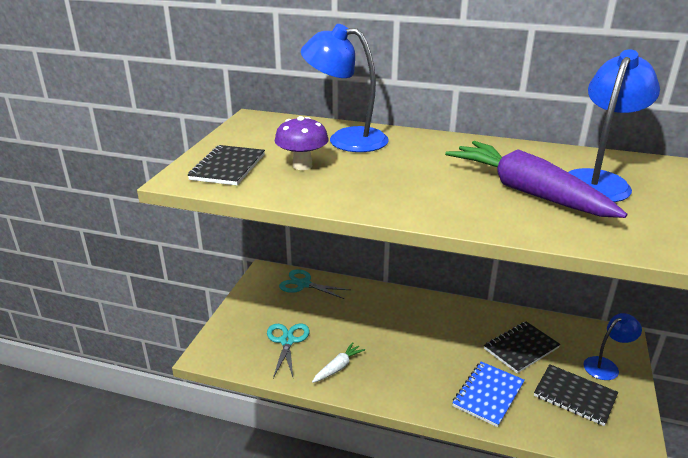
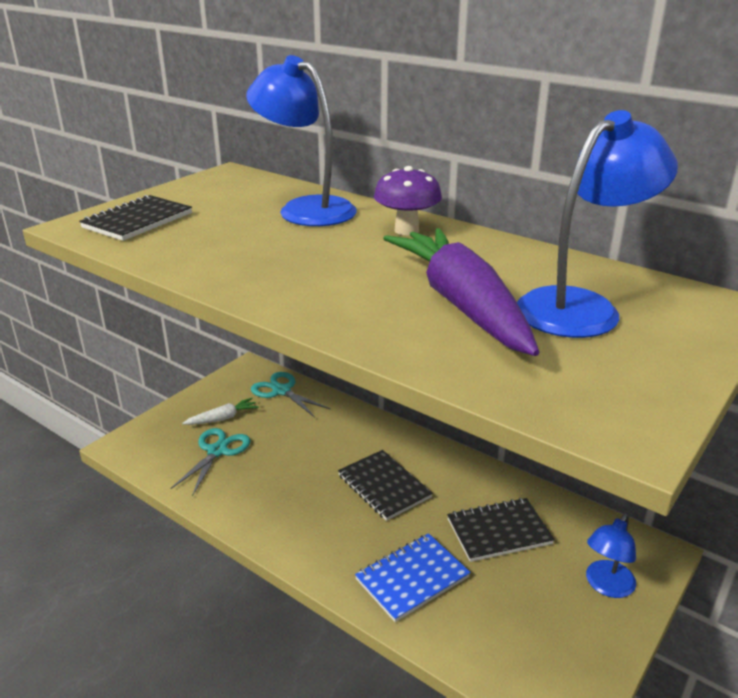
camera: 20 degrees right, 0 degrees up
purple mushroom [275,116,329,170] -> purple mushroom moved to [374,166,442,235]
white carrot [312,342,365,383] -> white carrot moved to [182,398,259,425]
black notebook [534,364,618,426] -> black notebook moved to [338,450,433,521]
blue lamp [583,313,642,380] -> blue lamp turned 135 degrees clockwise [586,514,636,598]

